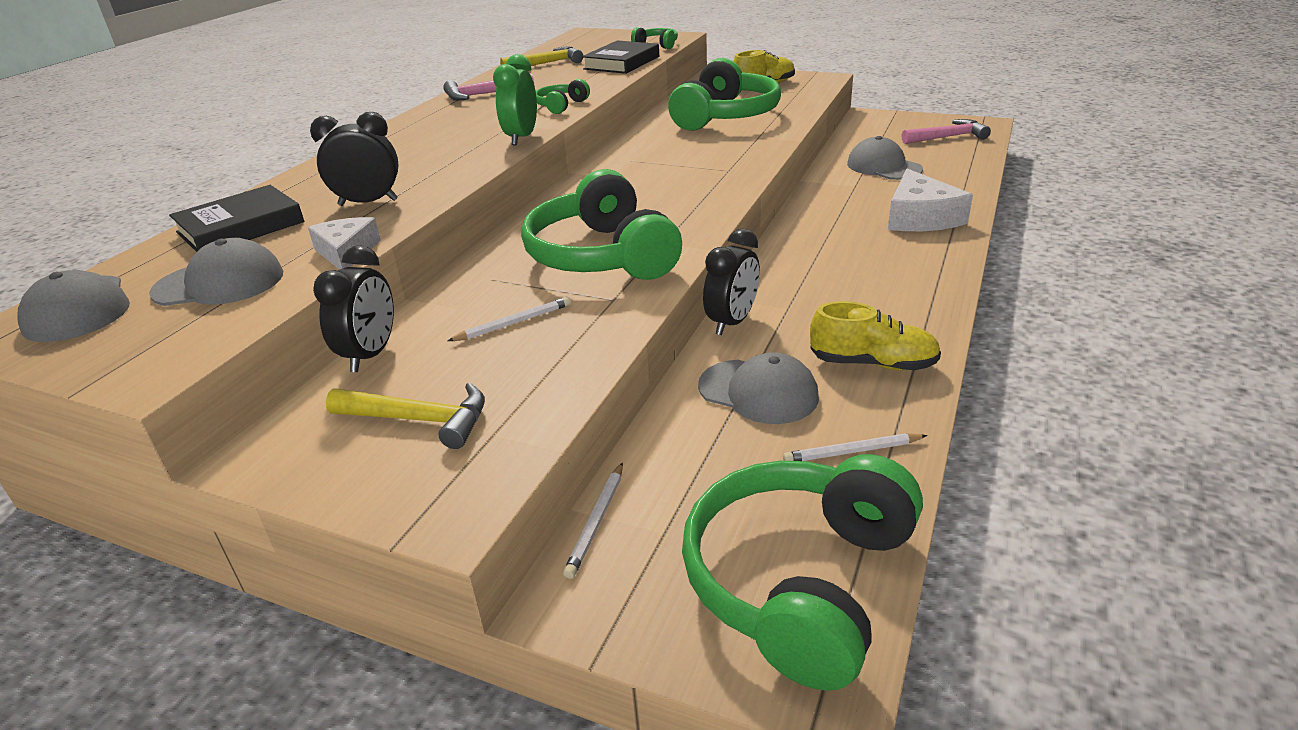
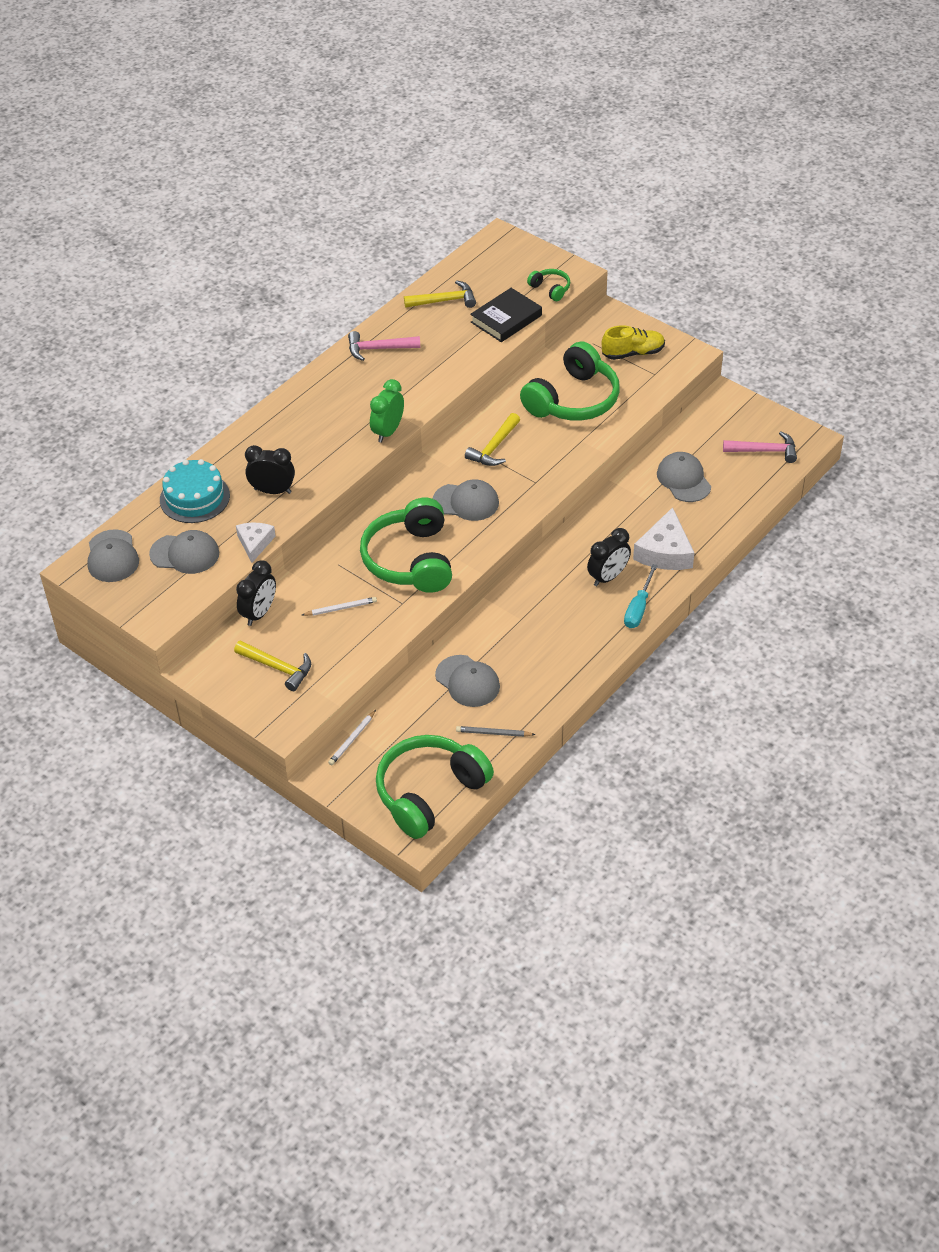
camera: 15 degrees right, 15 degrees up
black book [169,185,304,252] -> turquoise cake [160,459,230,523]
green headphones [536,79,590,114] -> none
black clock [703,229,760,335] -> black clock moved to [587,528,631,586]
white pencil [783,433,927,461] -> grey pencil [456,726,536,737]
yellow shoe [810,301,941,370] -> none
none -> grey cap [433,479,499,521]
none -> yellow hammer [465,413,520,466]
none -> turquoise screwdriver [624,564,658,628]

